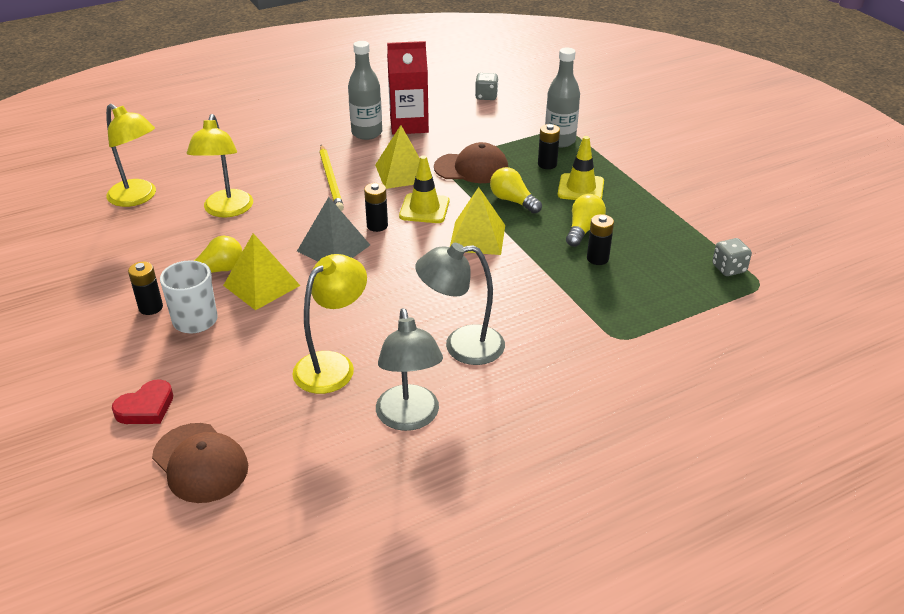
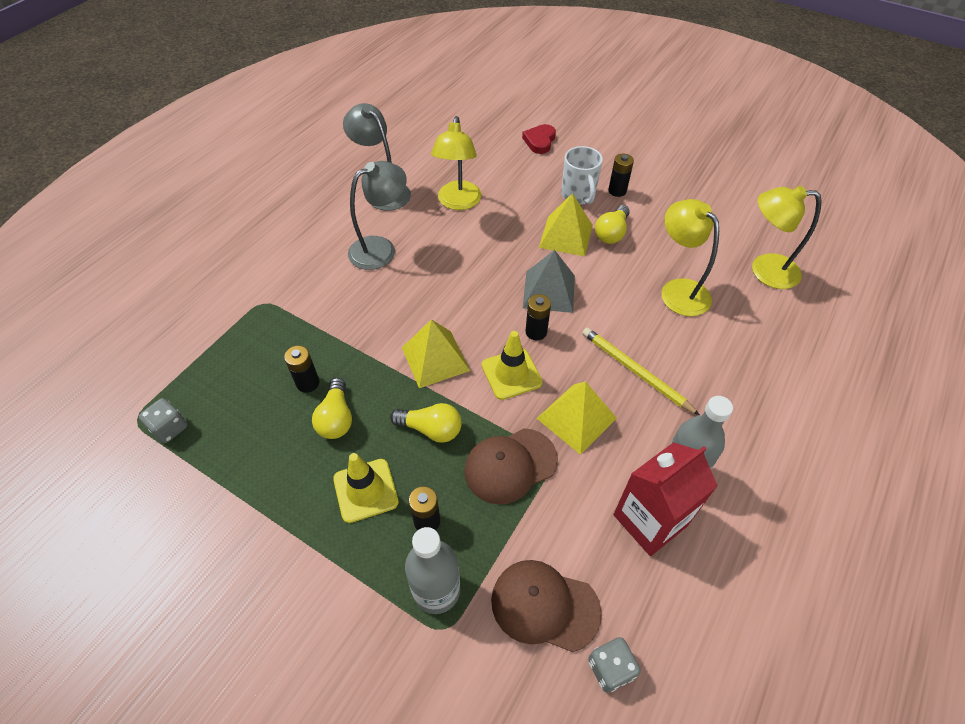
camera: 150 degrees right, 15 degrees up
brown cap [152,423,248,503] -> brown cap moved to [491,560,602,652]

